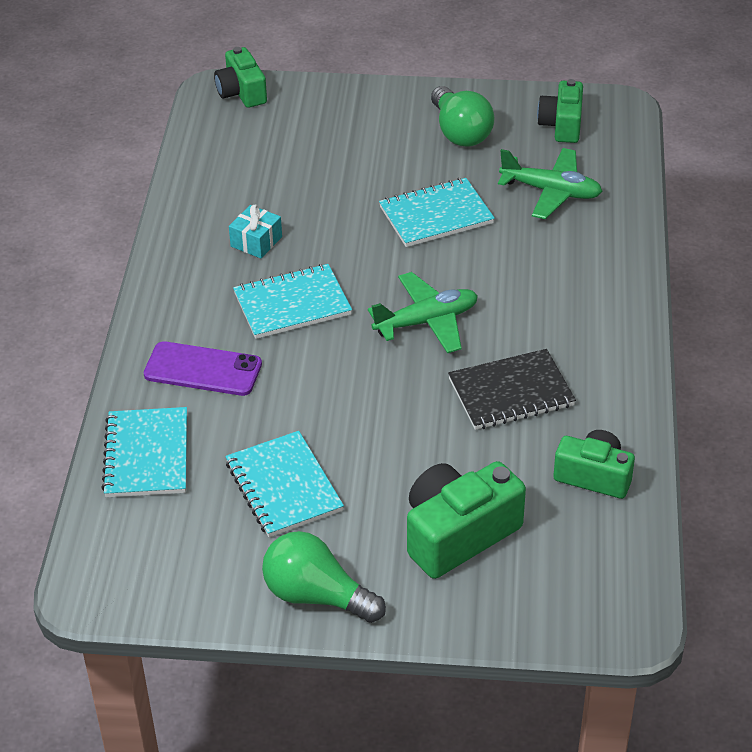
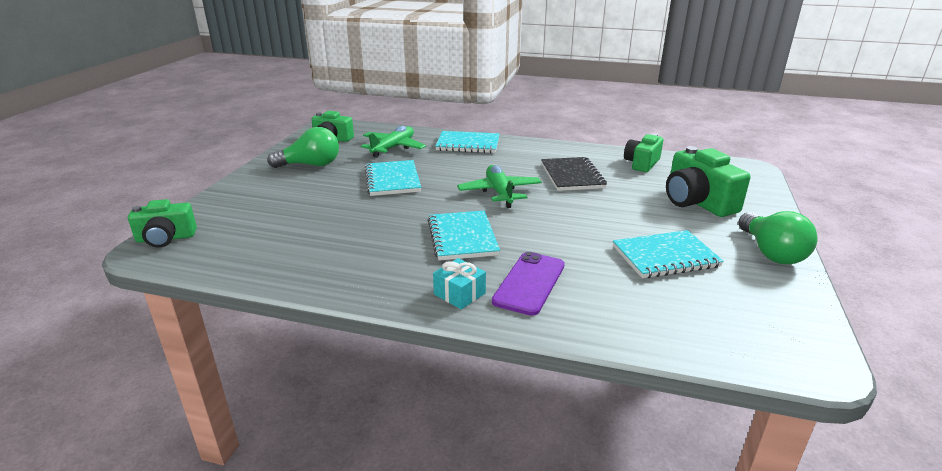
camera: 80 degrees left, 15 degrees down
turquoise notebook [101,407,187,498] -> turquoise notebook moved to [435,131,500,153]
turquoise gift [229,205,282,258] -> turquoise gift moved to [433,258,486,310]
green light bulb [262,531,386,623] -> green light bulb turned 45 degrees counterclockwise [738,211,817,264]

